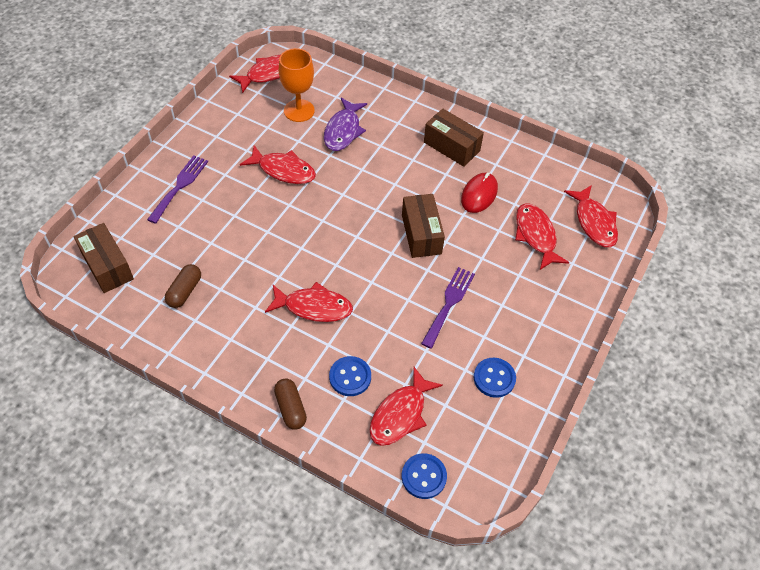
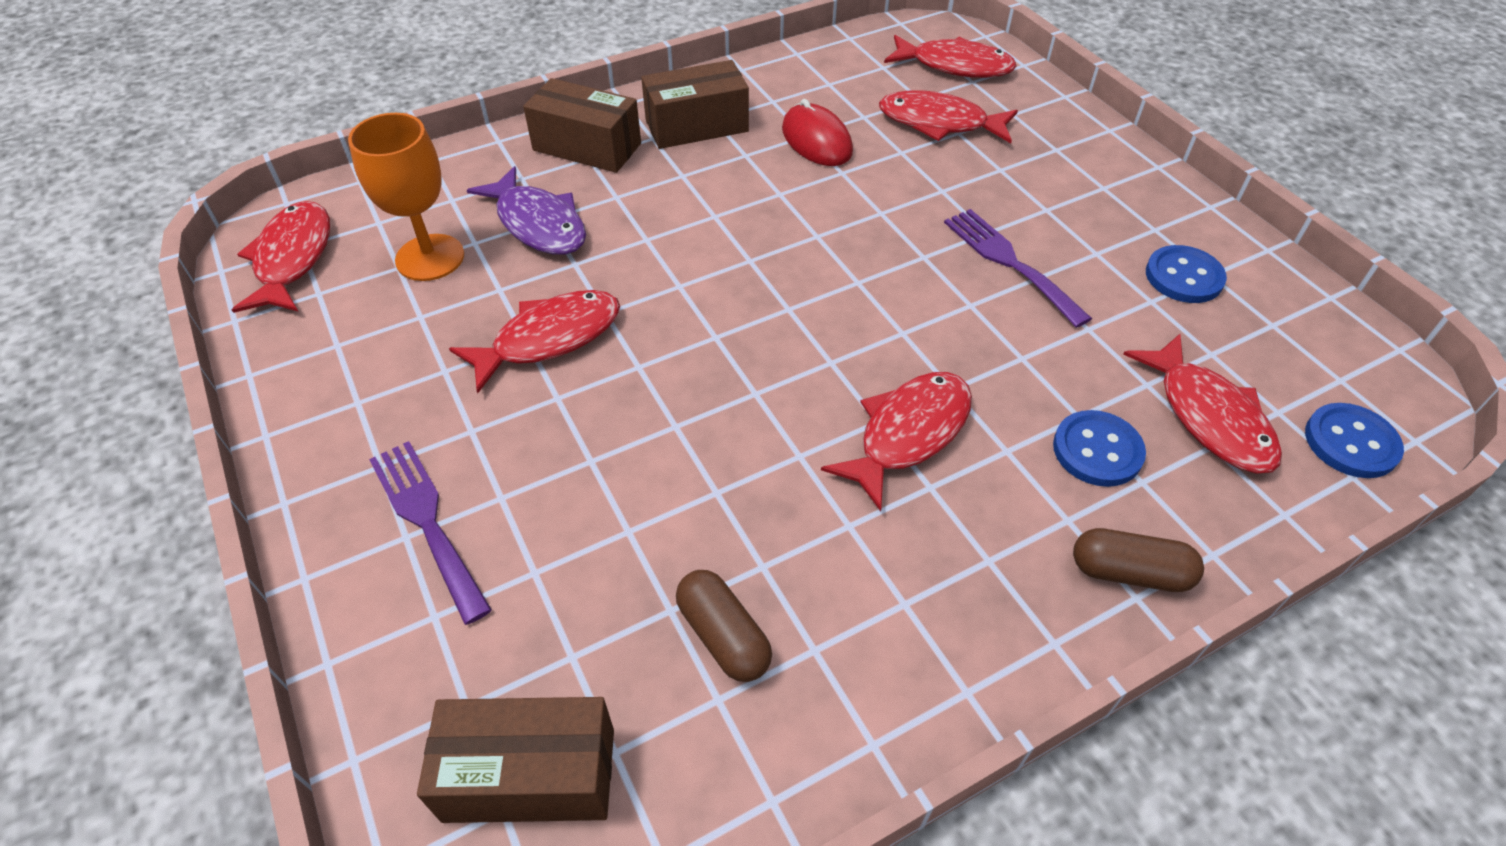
camera: 55 degrees left, 5 degrees down
brown box [402,194,445,258] -> brown box moved to [523,78,641,173]

